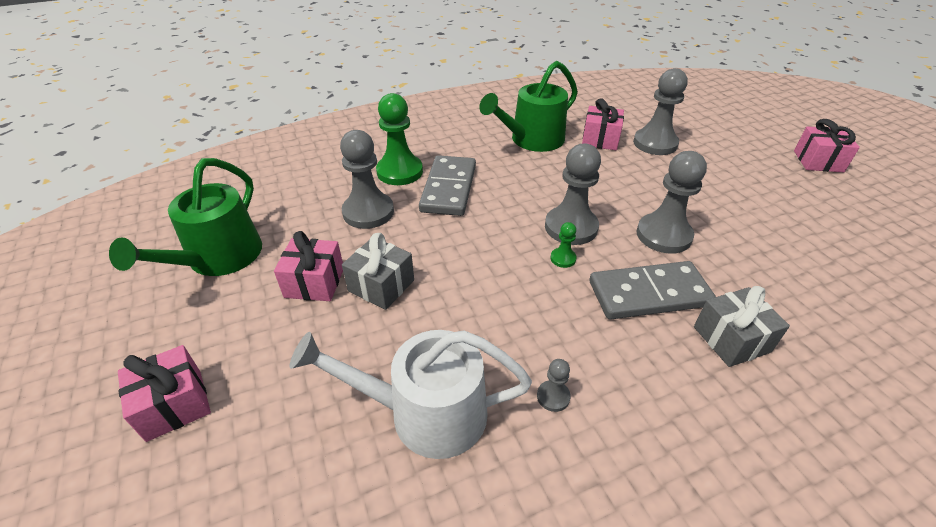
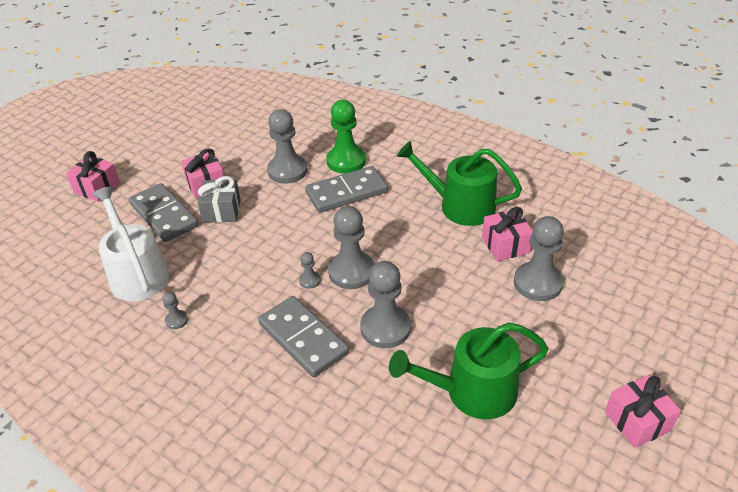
camera: 60 degrees right, 0 degrees up
green watering can [109,158,262,276] -> green watering can moved to [389,322,549,419]
green pawn [550,222,577,268] -> grey pawn [299,252,321,289]
grey gift [694,286,790,367] -> none
none -> grey domino [129,183,198,242]

